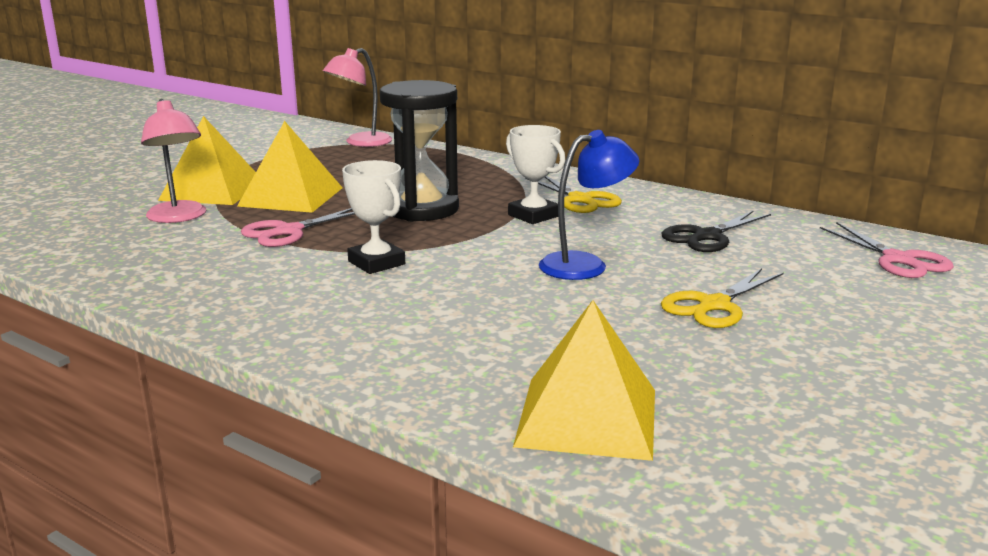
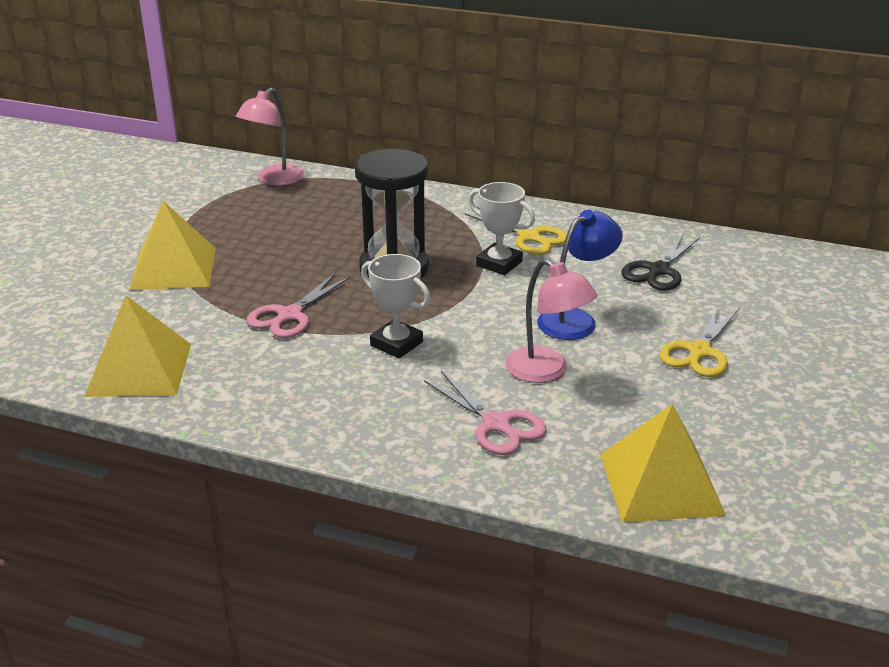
camera: 15 degrees left, 10 degrees up
pink lamp [141,99,206,223] -> pink lamp moved to [505,258,597,383]
yellow pyramid [237,121,343,213] -> yellow pyramid moved to [84,296,191,397]
pink scissors [820,222,954,278] -> pink scissors moved to [424,371,546,455]

